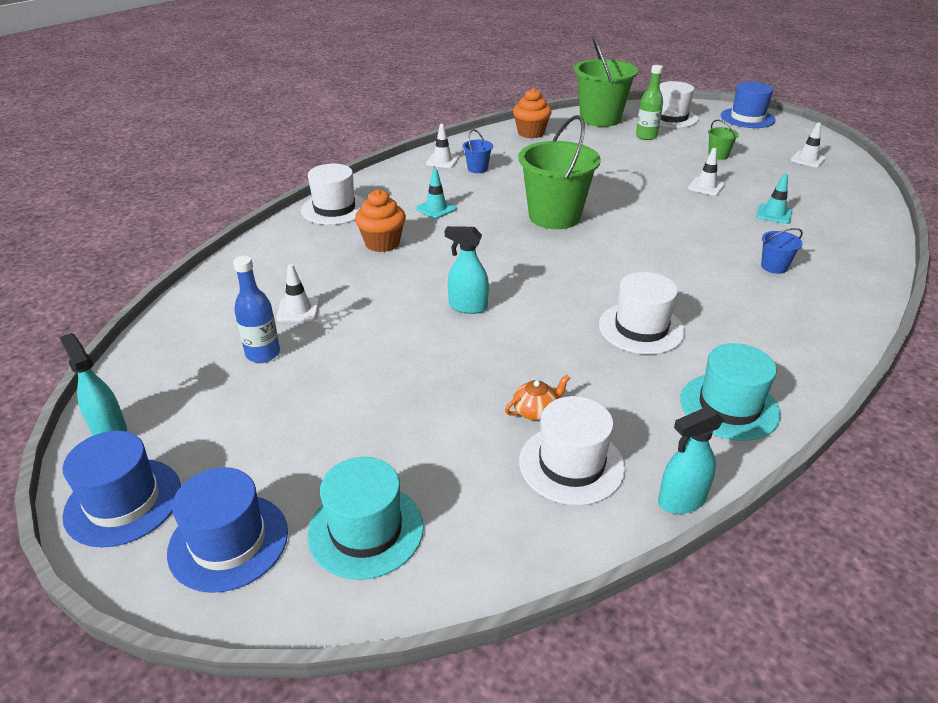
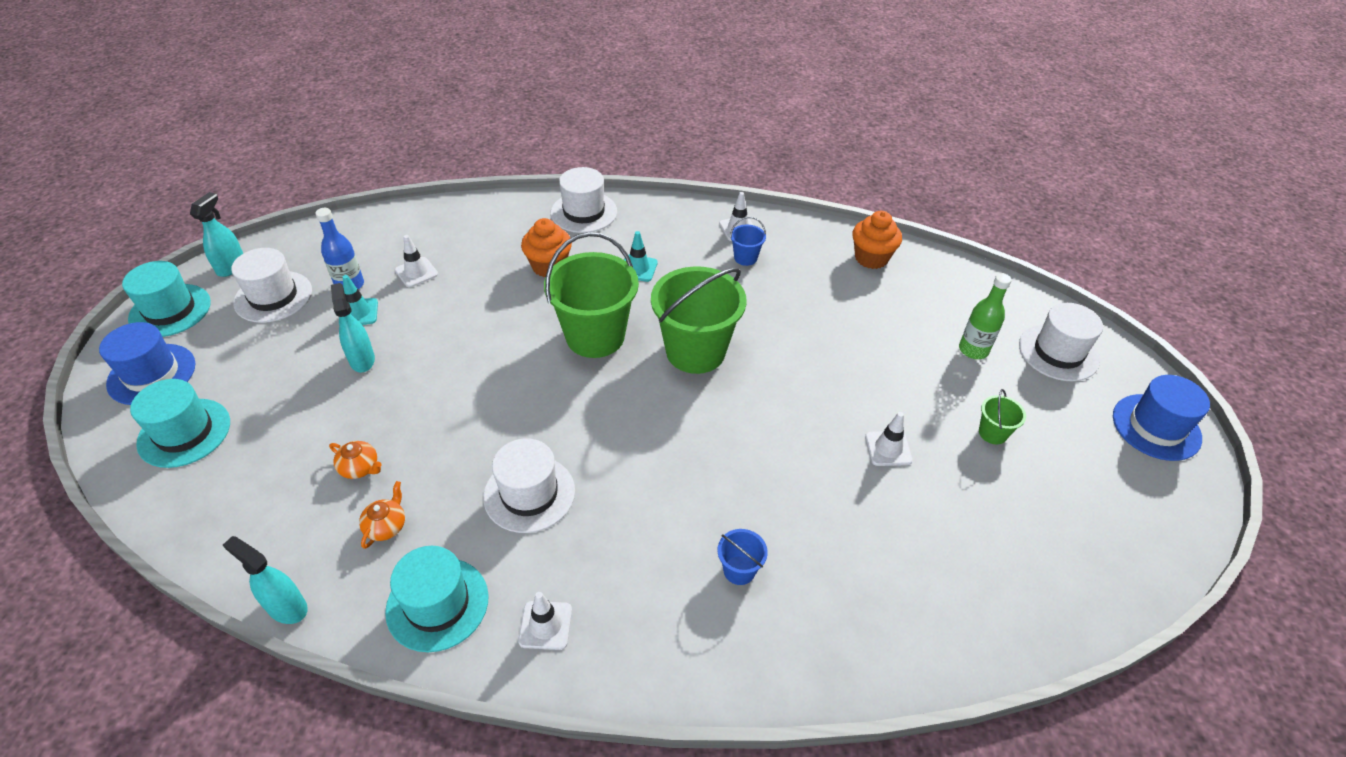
camera: 55 degrees right, 10 degrees up
blue hat [62,431,181,547] -> turquoise hat [122,261,211,337]
turquoise spray bottle [445,226,489,314] -> turquoise spray bottle moved to [331,283,375,372]
white hat [519,396,625,505] -> white hat moved to [231,248,312,323]
green bucket [574,36,638,127] -> green bucket moved to [544,232,639,358]
turquoise traffic cone [756,173,792,224] -> turquoise traffic cone moved to [339,275,378,325]
white traffic cone [790,122,826,167] -> white traffic cone moved to [518,592,572,650]
none -> orange teapot [359,481,405,549]

